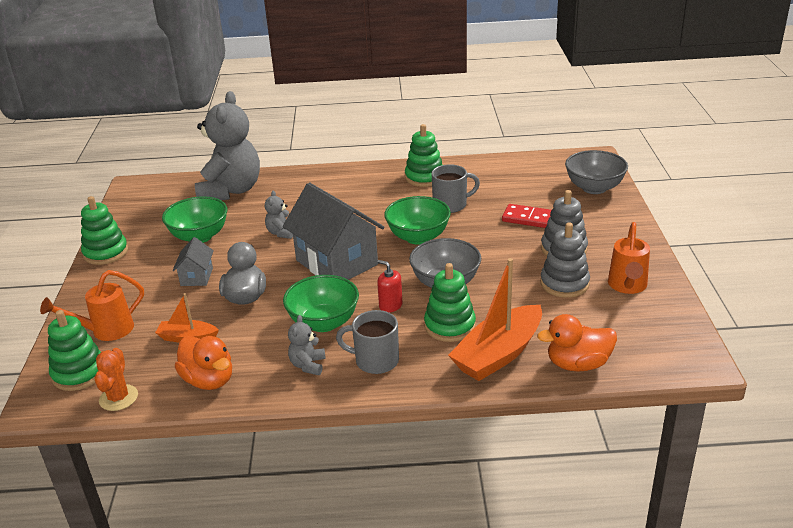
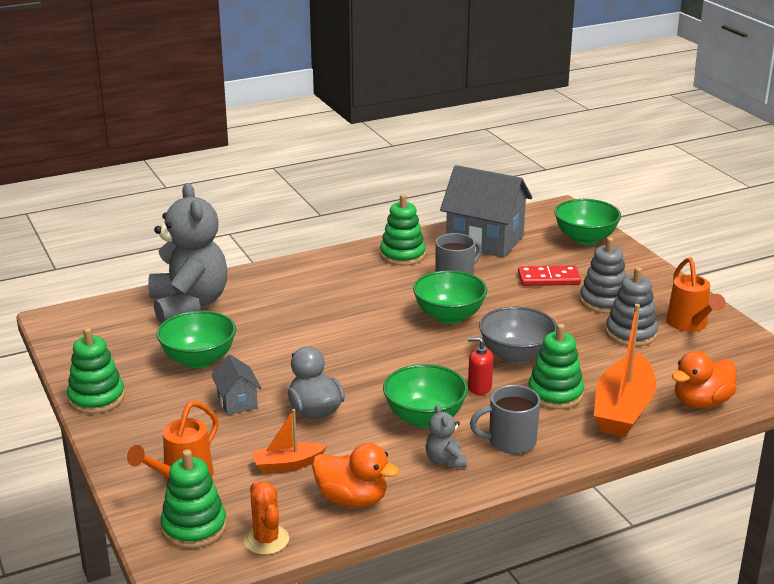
camera: 25 degrees left, 5 degrees down
grey teddy bear [265,190,293,239] -> none
grey house [283,183,384,280] -> grey house moved to [440,165,532,258]
grey bowl [565,150,628,194] -> green bowl [554,199,621,245]

